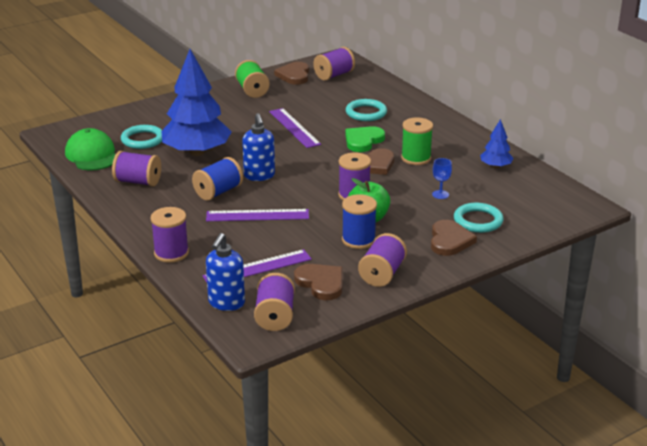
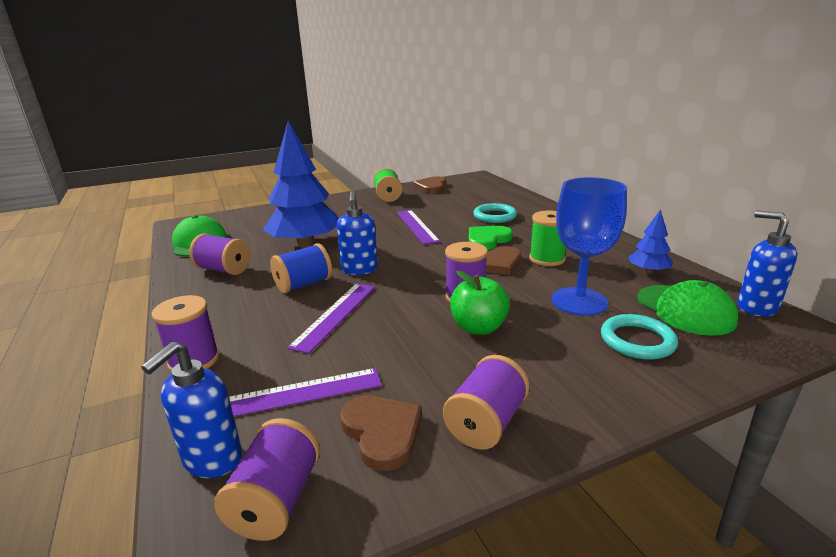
camera: 10 degrees right, 5 degrees down
turquoise ring [121,125,162,149] -> none
purple ruler [206,209,309,221] -> purple ruler turned 75 degrees counterclockwise [287,283,375,354]
purple spool [313,47,355,81] -> none
blue spool [342,194,377,249] -> none
brown heart [431,220,477,256] -> none
blue goblet [432,158,452,199] -> blue goblet [552,177,627,316], size x2.44
none -> green cap [637,280,738,336]
none -> blue soap dispenser [737,210,797,316]

